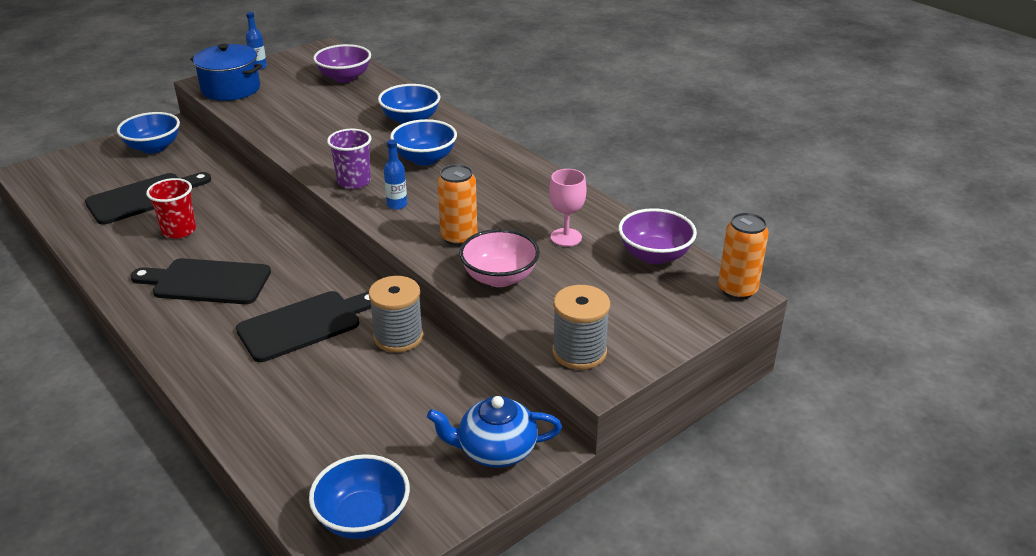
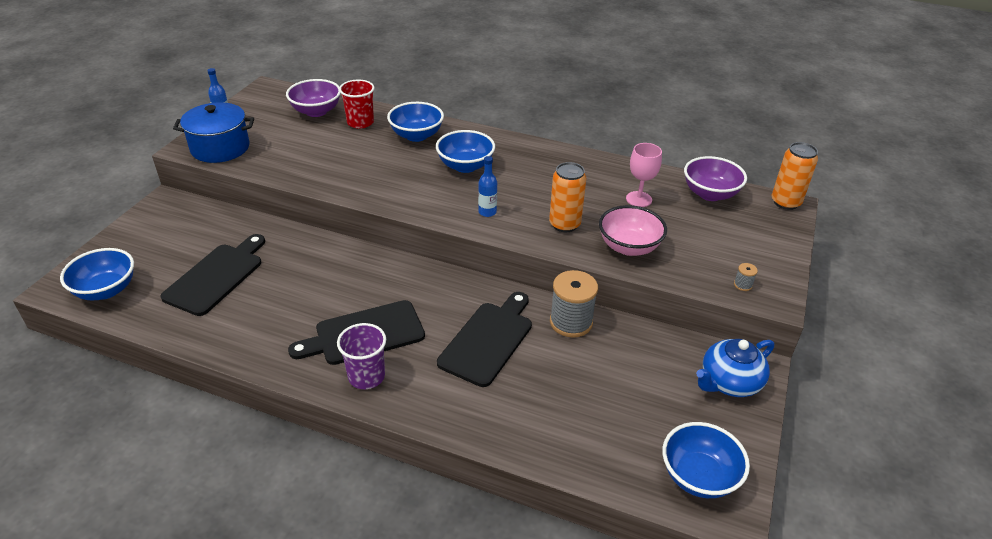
camera: 30 degrees left, 5 degrees up
blue bowl [117,112,180,154] -> blue bowl moved to [60,248,134,300]
red cup [146,178,196,239] -> red cup moved to [339,80,374,129]
purple cup [327,129,371,189] -> purple cup moved to [337,323,386,389]
grey spool [552,285,610,370] -> grey spool [734,263,758,291], size x0.42

